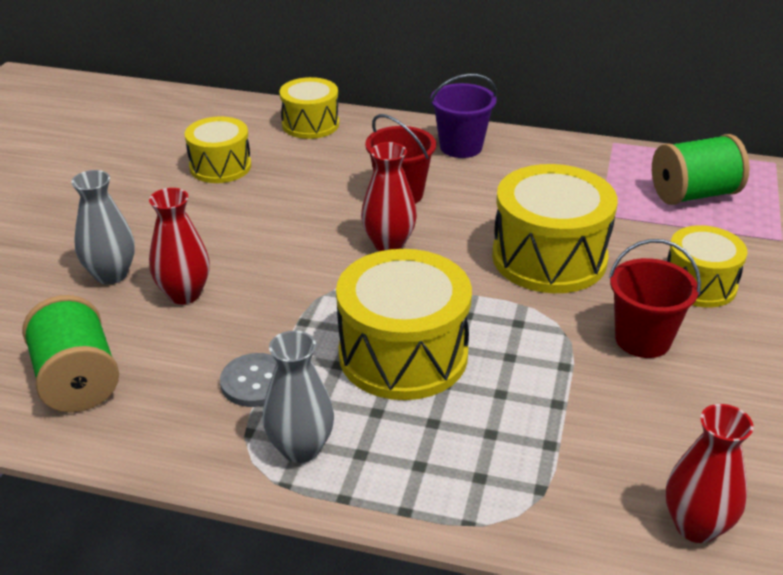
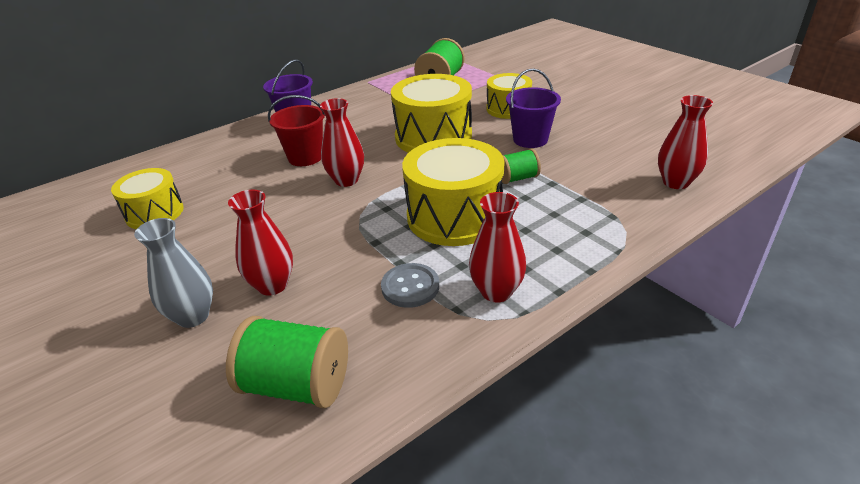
camera: 50 degrees left, 0 degrees up
grey vase [262,331,334,463] -> red vase [469,192,526,303]
yellow drum [279,77,339,139] -> none
red bucket [609,239,701,358] -> purple bucket [506,68,561,148]
none -> green spool [501,149,541,184]

